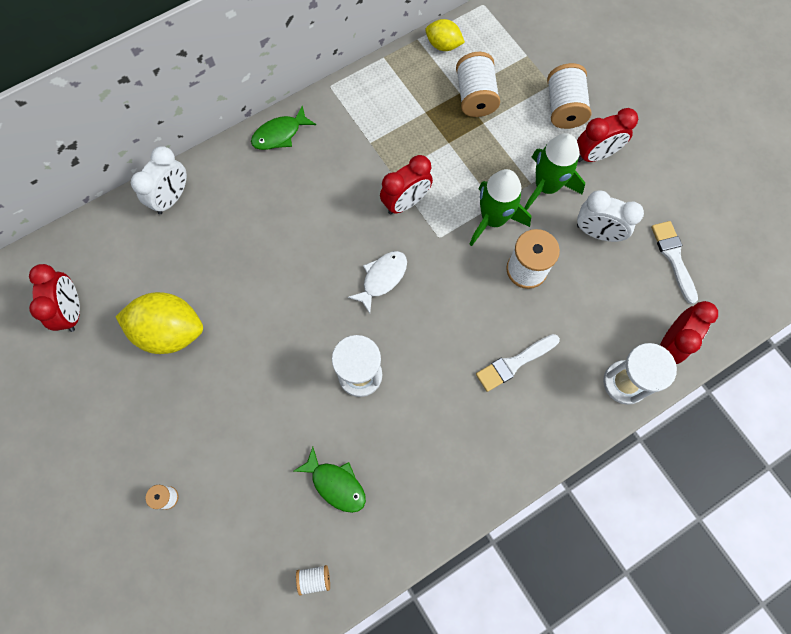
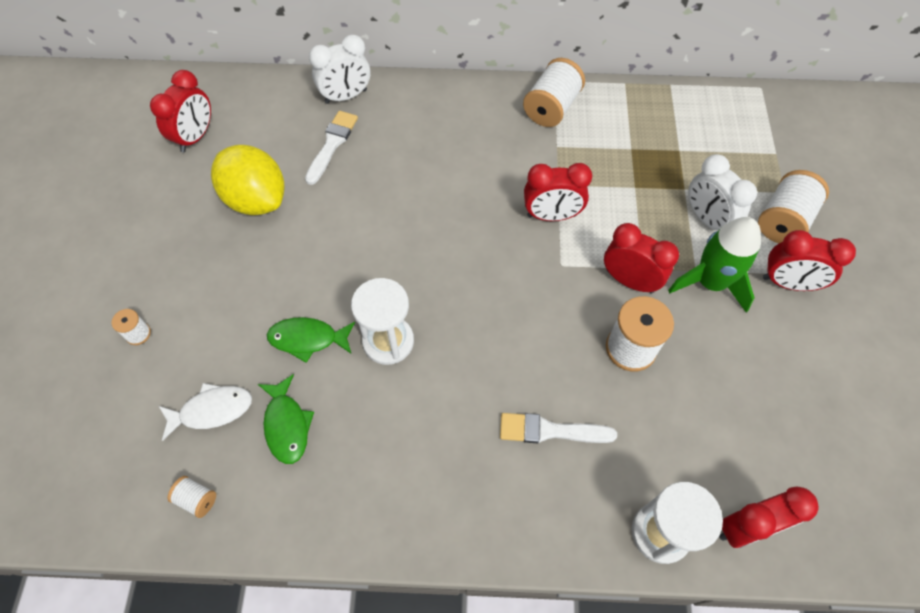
camera: 35 degrees right, 10 degrees down
green fish [251,105,316,150] -> green fish moved to [267,317,355,363]
white fish [348,251,407,314] -> white fish moved to [159,383,252,441]
yellow lemon [425,19,465,51] -> none
white spool [456,52,500,117] -> white spool moved to [523,58,585,127]
green rocket [470,169,532,246] -> red clock [604,223,679,294]
white clock [577,190,644,242] -> white clock moved to [688,154,757,230]
white brush [651,221,698,304] -> white brush moved to [305,111,358,185]

